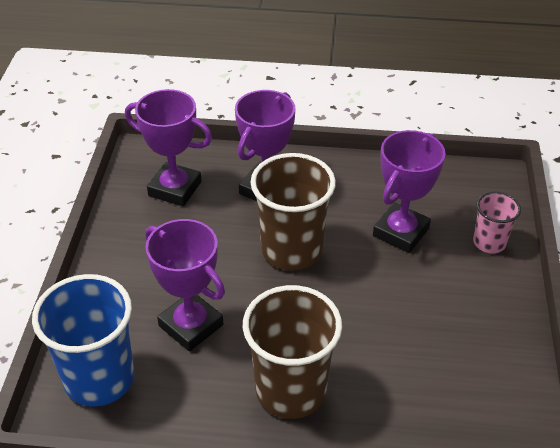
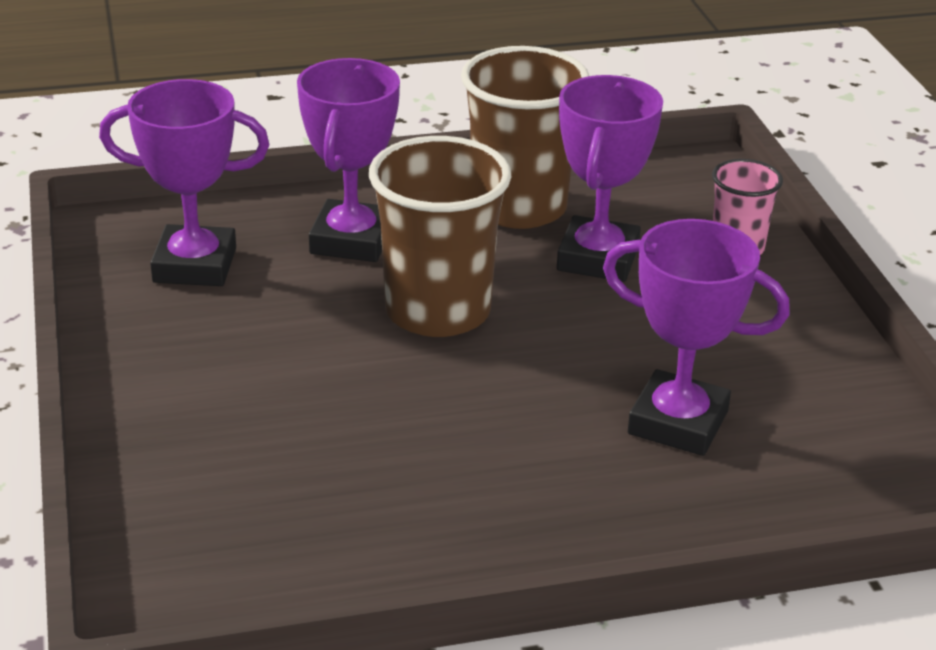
camera: 20 degrees left, 10 degrees down
blue cup [32,274,134,407] -> none
purple trophy [145,219,225,351] -> purple trophy moved to [603,219,790,456]
brown cup [243,285,342,419] -> brown cup moved to [461,46,589,229]

